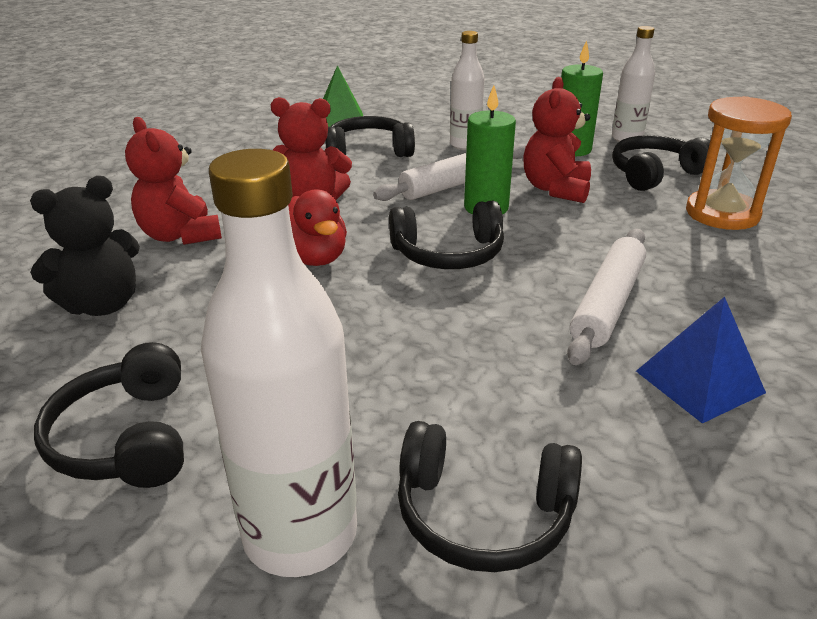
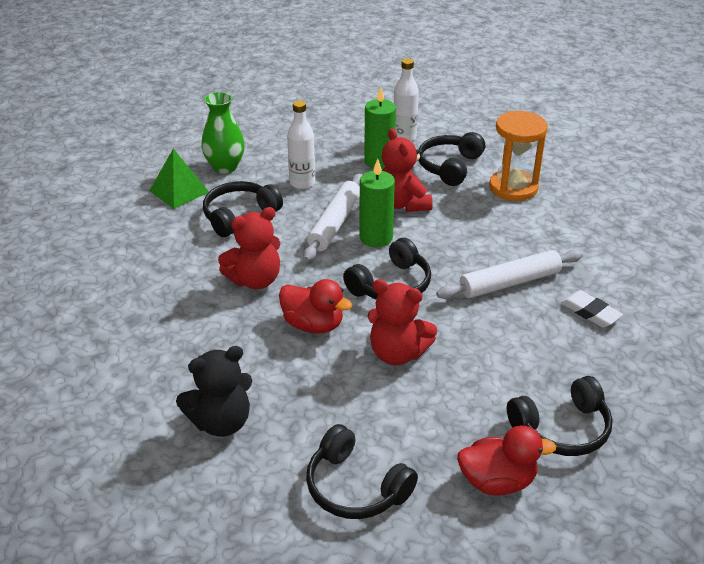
camera: 35 degrees left, 5 degrees up
black teddy bear [30,176,140,316] -> black teddy bear turned 45 degrees clockwise [176,346,252,437]
red teddy bear [125,117,222,245] -> red teddy bear moved to [368,279,437,365]
white bottle [201,149,357,577] -> red duck [457,425,556,496]
white rolling pin [567,229,646,365] -> white rolling pin turned 75 degrees clockwise [436,250,583,299]
blue pyramid [636,297,766,423] -> white eraser [561,290,623,328]
none -> green vase [201,92,245,174]

